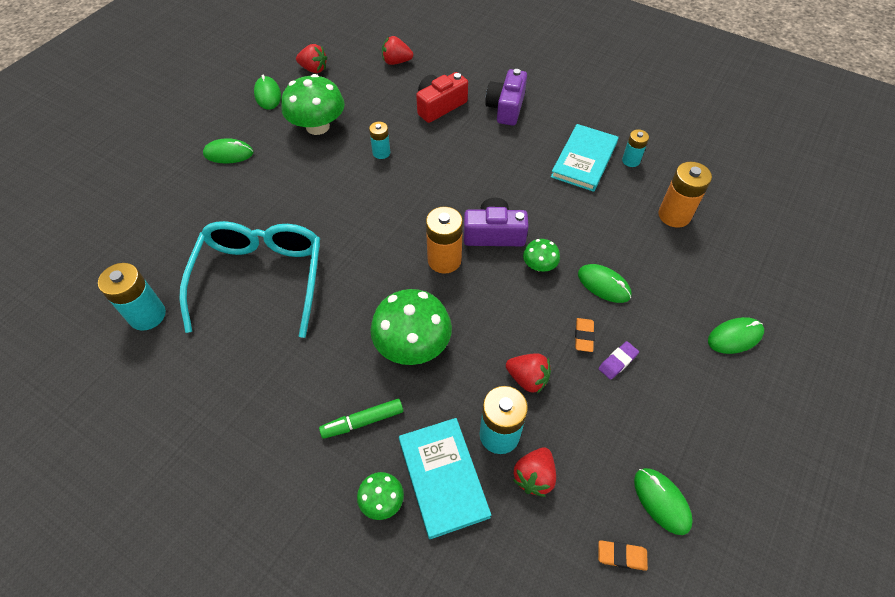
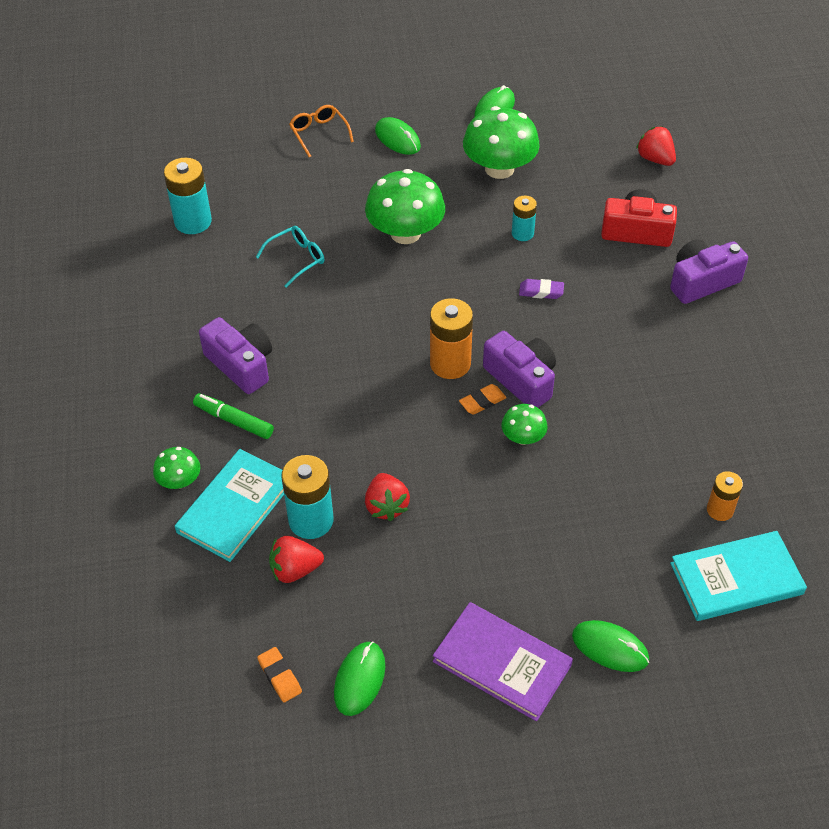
camera: 50 degrees right, 5 degrees down
turquoise glasses [179,221,320,338] -> turquoise glasses [256,226,324,288], size x0.43
red strawberry [296,44,327,73] -> none
green mushroom [371,289,452,365] -> green mushroom moved to [365,169,445,244]
turquoise book [551,124,619,192] -> turquoise book moved to [670,531,807,621]
orange eraser [575,318,595,352] -> orange eraser moved to [459,384,507,415]
green mouse [578,264,632,303] -> none
purple eraser [598,341,639,380] -> purple eraser moved to [519,279,564,299]
turquoise battery [622,129,649,167] -> none
orange battery [658,162,712,228] -> orange battery [707,471,743,521], size x0.60
none -> purple camera [199,317,272,394]
none -> orange glasses [289,105,354,157]
none -> purple book [433,602,573,721]

